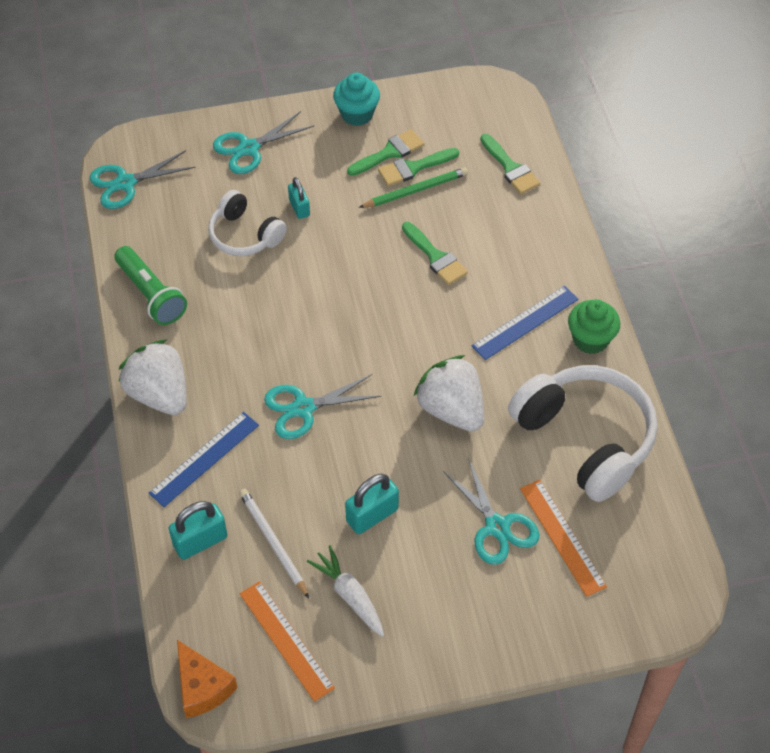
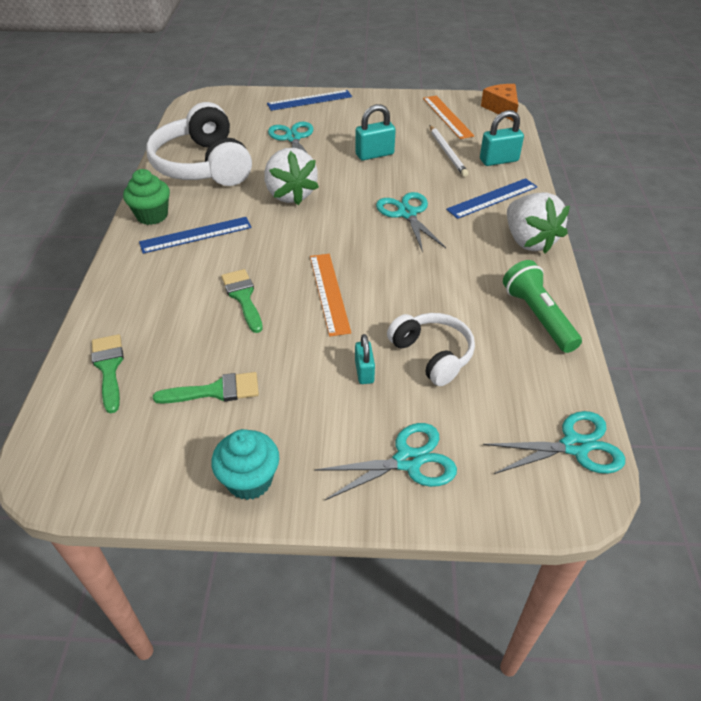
camera: 165 degrees left, 10 degrees down
turquoise scissors [264,374,382,439] -> turquoise scissors turned 105 degrees counterclockwise [376,192,446,252]
white carrot [307,545,384,637] -> none
green brush [347,129,424,176] -> none
green pencil [359,167,468,208] -> none
orange ruler [520,480,607,597] -> orange ruler moved to [310,254,351,336]
none -> blue ruler [267,90,352,111]

